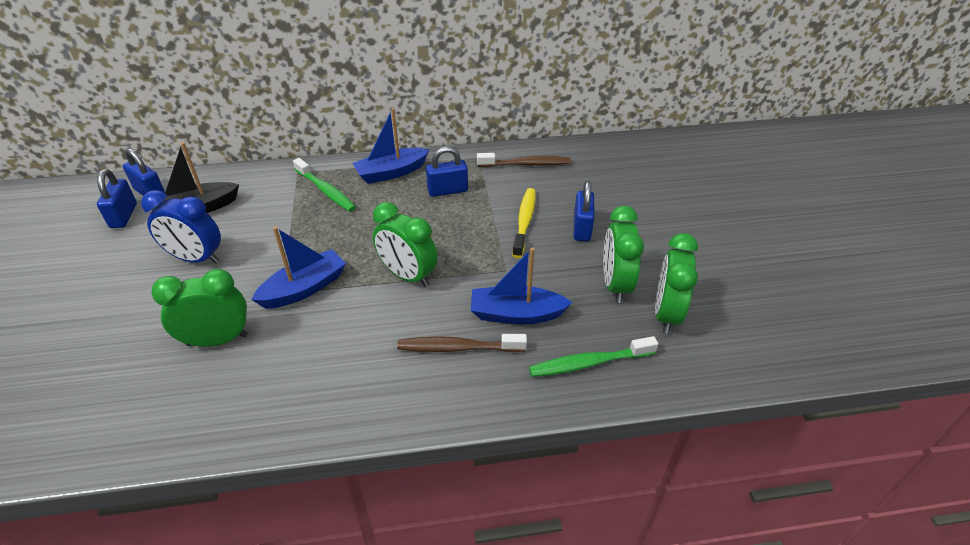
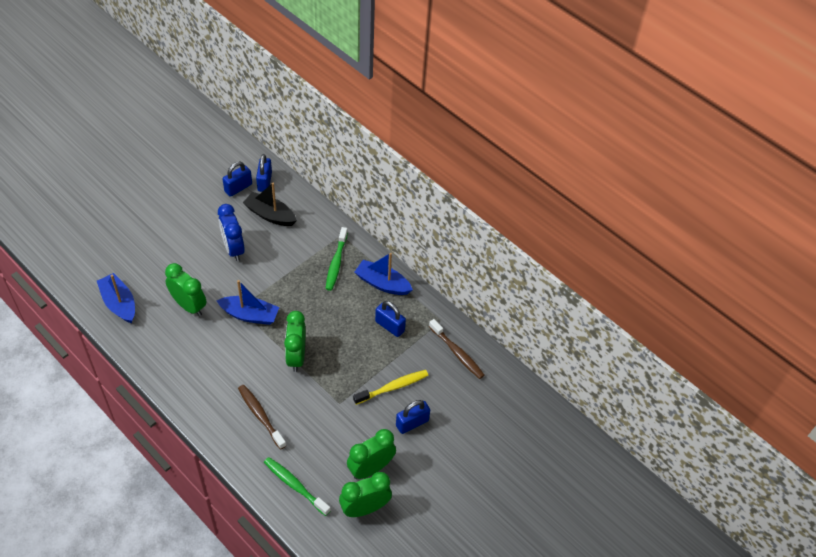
camera: 50 degrees right, 10 degrees up
blue boat [471,247,572,325] -> blue boat moved to [97,273,135,323]

